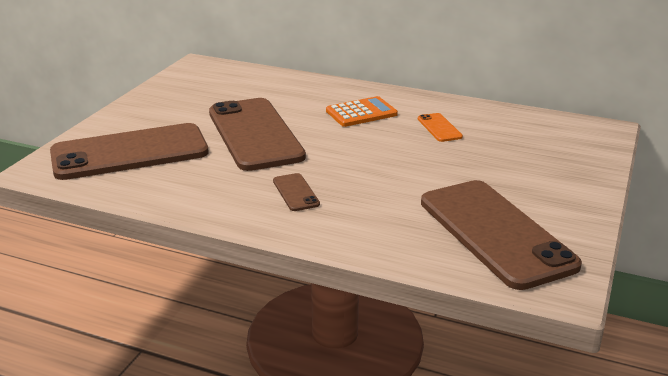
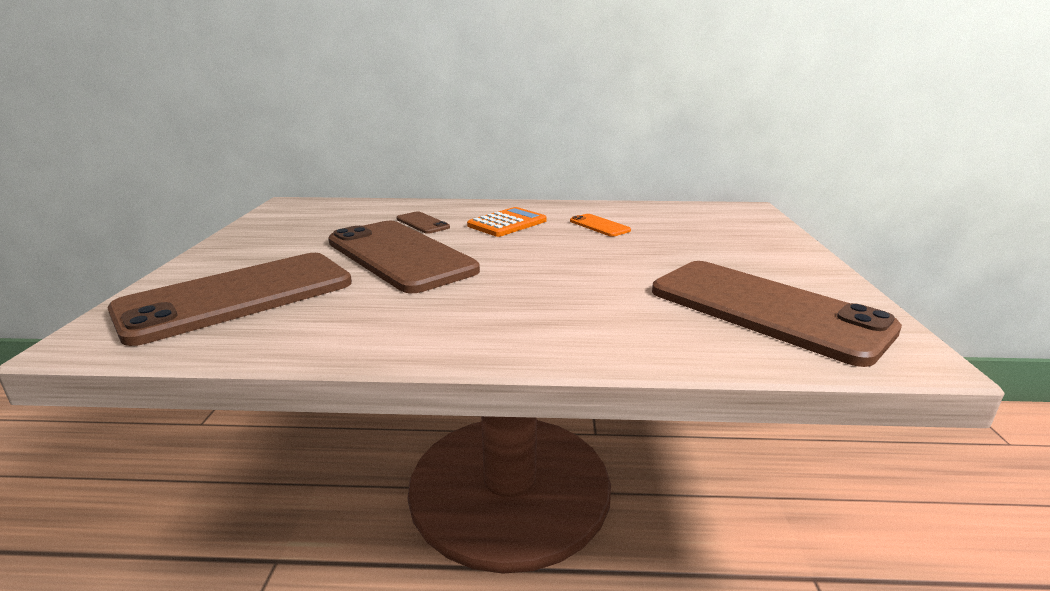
camera: 20 degrees left, 5 degrees down
brown phone [273,173,320,211] -> brown phone moved to [396,211,450,234]

